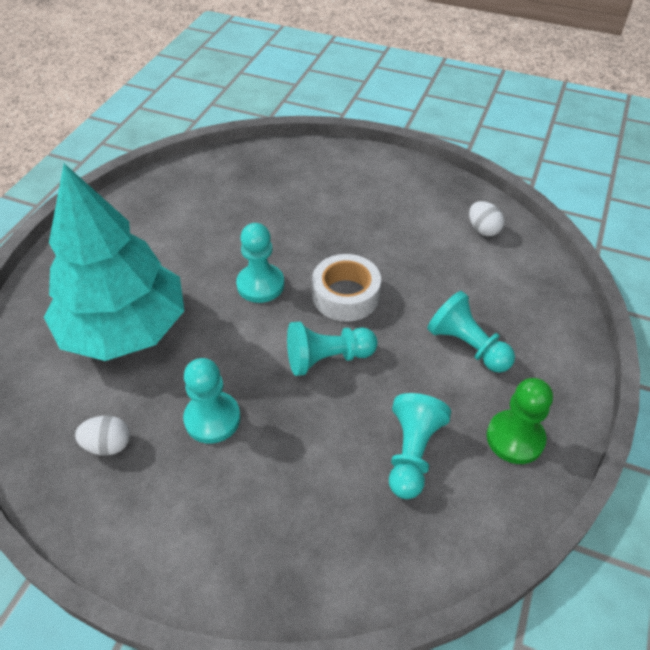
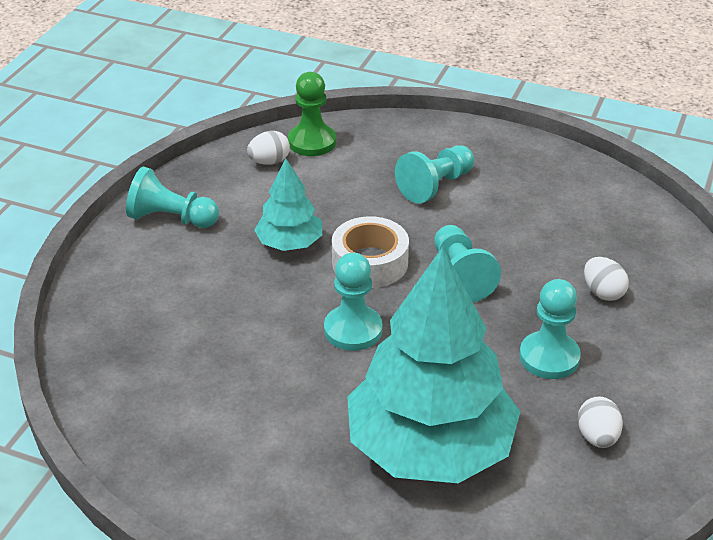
camera: 90 degrees left, 10 degrees down
turquoise pawn [389,393,451,499] -> turquoise pawn moved to [126,167,219,228]
green pawn [486,378,553,464] -> green pawn moved to [288,72,336,156]
none -> turquoise tree [254,159,322,251]
none -> white egg [584,257,629,301]

